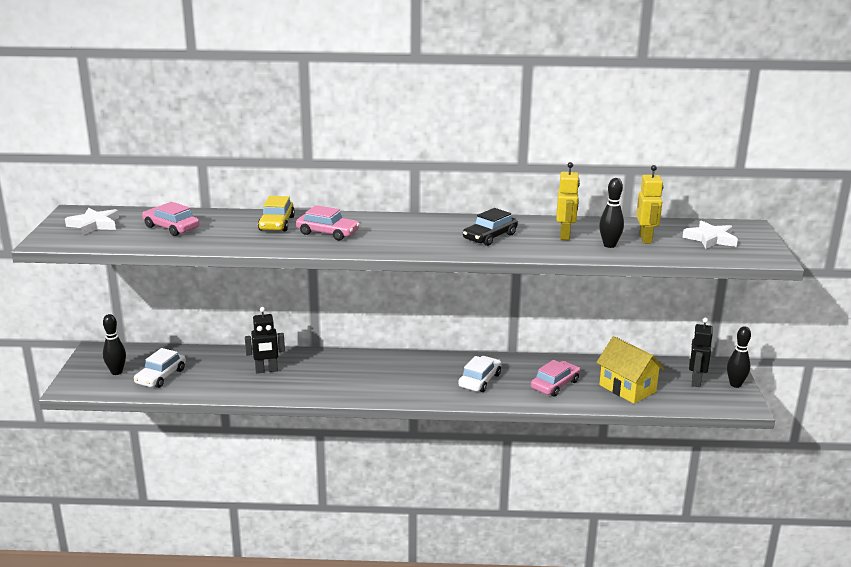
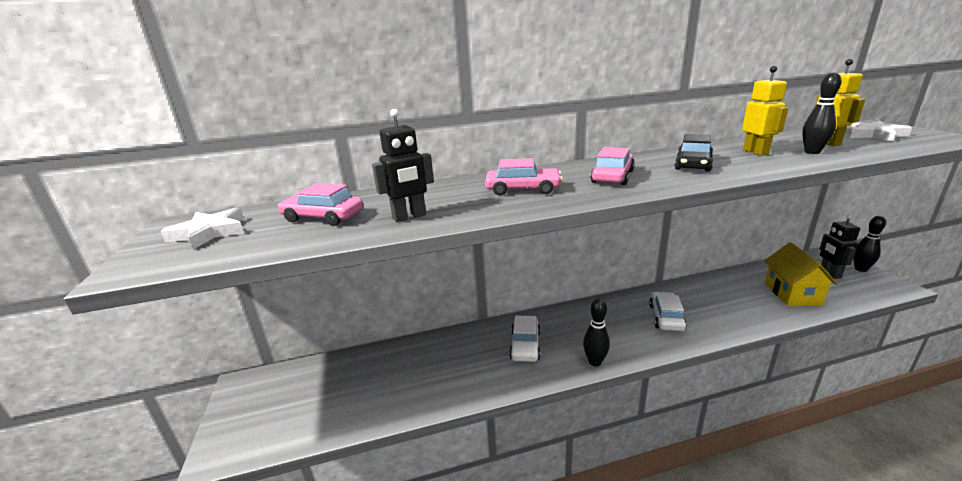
camera: 15 degrees left, 0 degrees up
black bowling pin [103,314,126,375] -> black bowling pin moved to [583,299,610,366]
white car [134,348,186,388] -> white car moved to [509,315,541,362]
black robot [245,307,285,373] -> black robot moved to [372,109,434,222]
yellow car [258,196,295,231] -> none
pink car [531,360,581,397] -> pink car moved to [591,147,635,185]
yellow house [596,336,665,404] -> yellow house turned 60 degrees clockwise [764,242,838,306]

